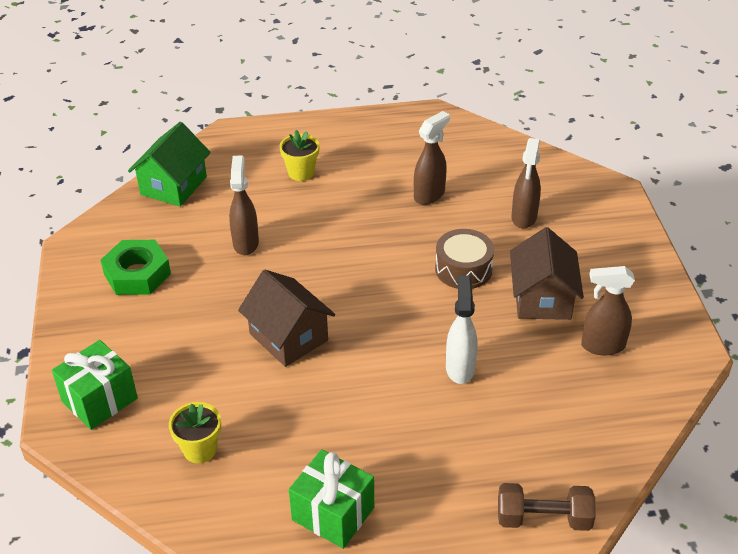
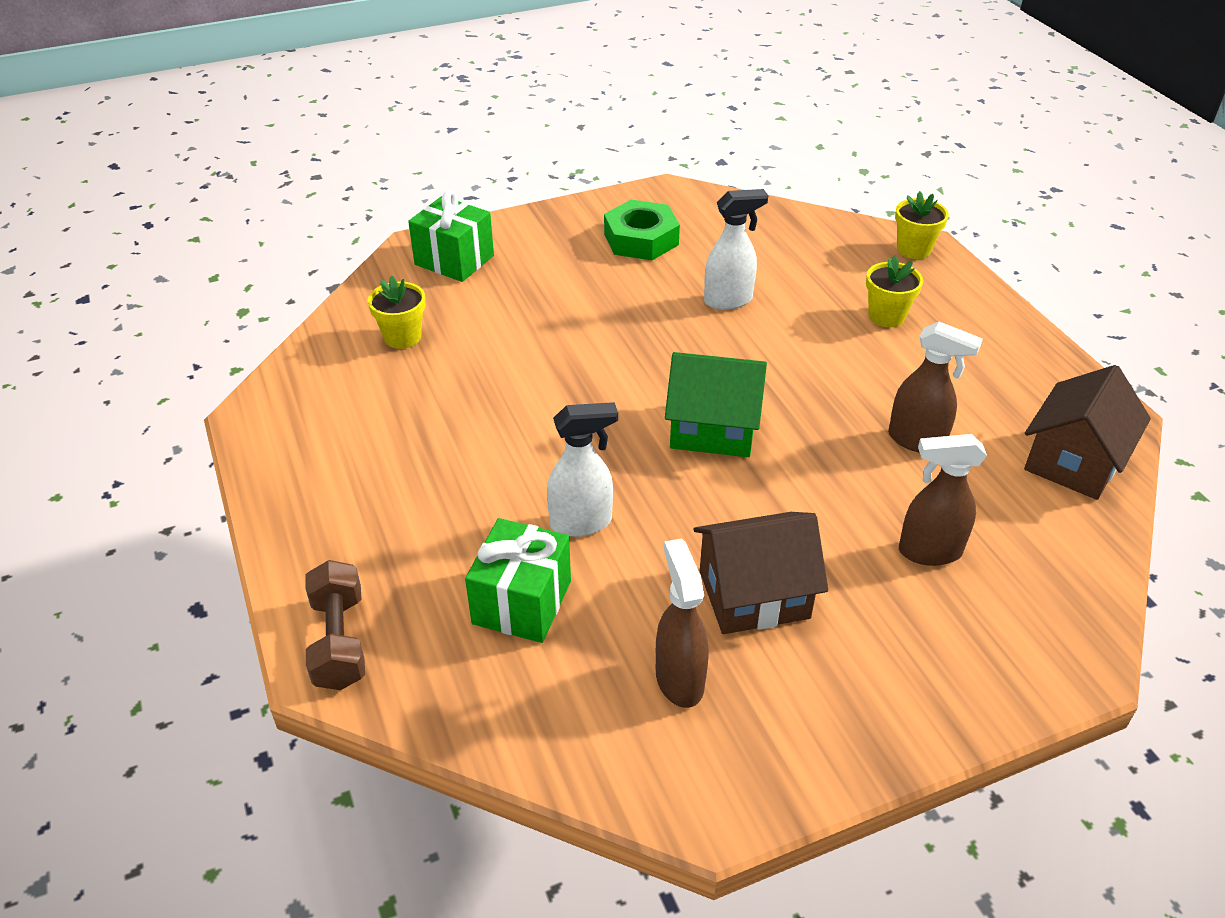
camera: 75 degrees right, 0 degrees up
green house [128,122,211,207] -> green house moved to [665,352,767,457]
brown spray bottle [229,155,259,255] -> white spray bottle [704,189,768,310]
brown house [238,270,335,367] -> brown house moved to [1024,365,1151,500]
green gift [289,449,374,549] -> green gift moved to [465,518,571,643]
brown drum [435,229,494,289] -> none
none -> yellow flower pot [895,191,949,259]

